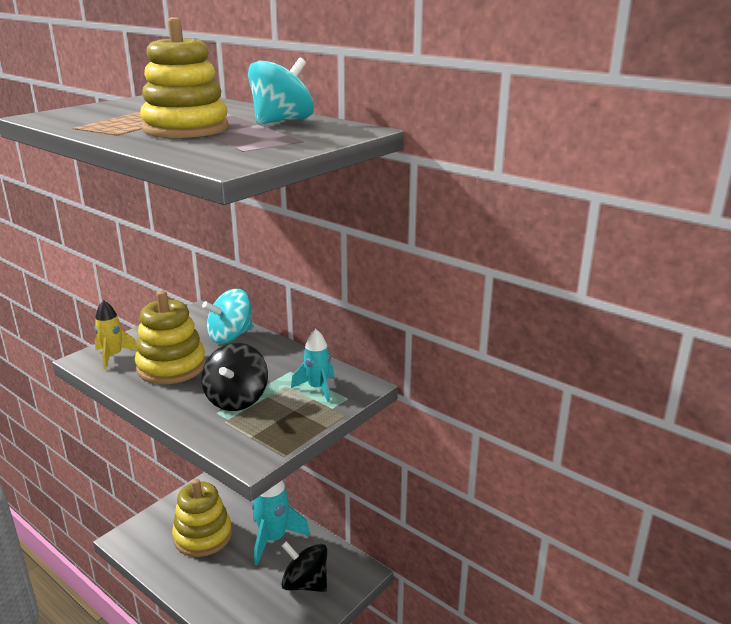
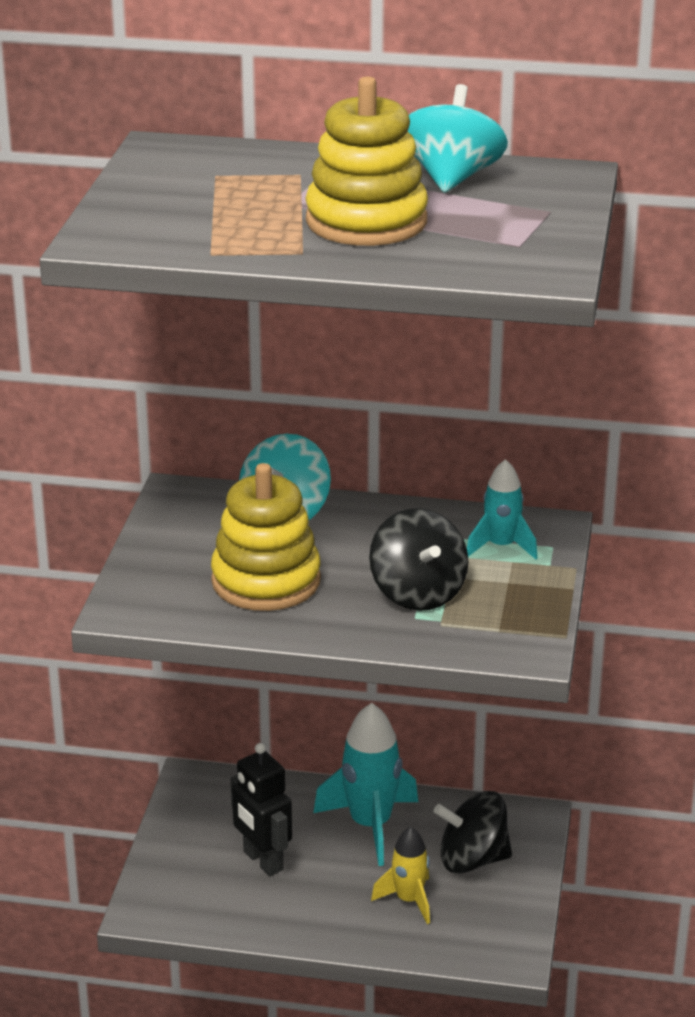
camera: 30 degrees left, 5 degrees up
yellow rocket [94,300,137,369] -> yellow rocket moved to [371,827,430,924]
yellow stacking toy [172,479,232,557] -> black robot [231,743,292,876]

